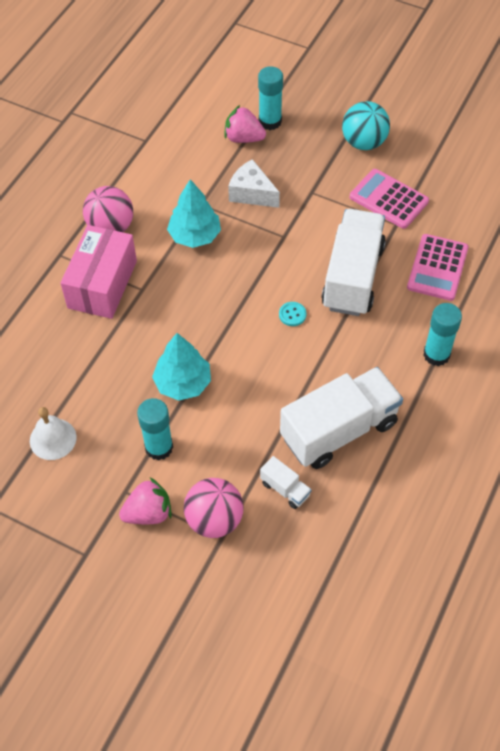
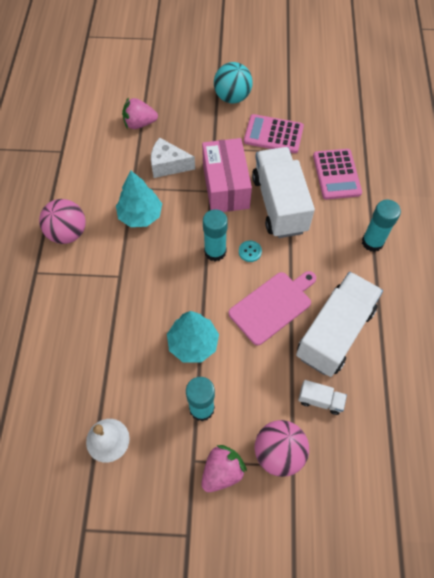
camera: 25 degrees left, 5 degrees up
pink box [60,225,137,319] -> pink box moved to [202,138,252,212]
turquoise glue stick [258,66,283,130] -> turquoise glue stick moved to [203,209,228,261]
none -> pink cutting board [228,271,316,345]

